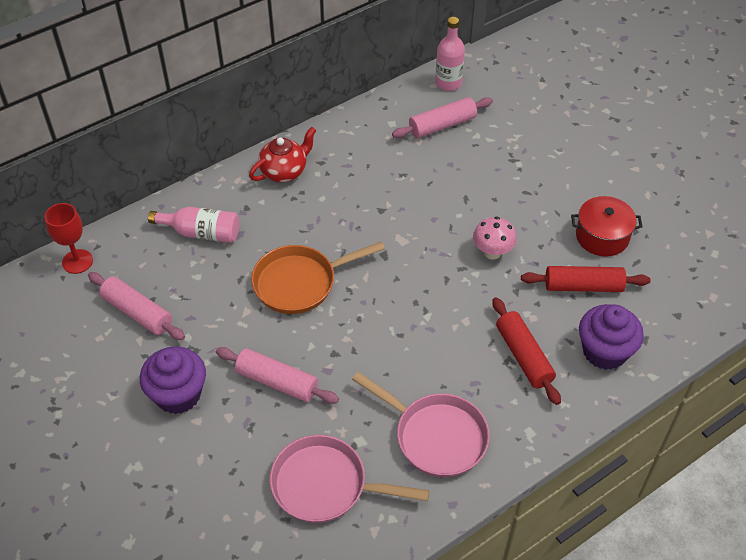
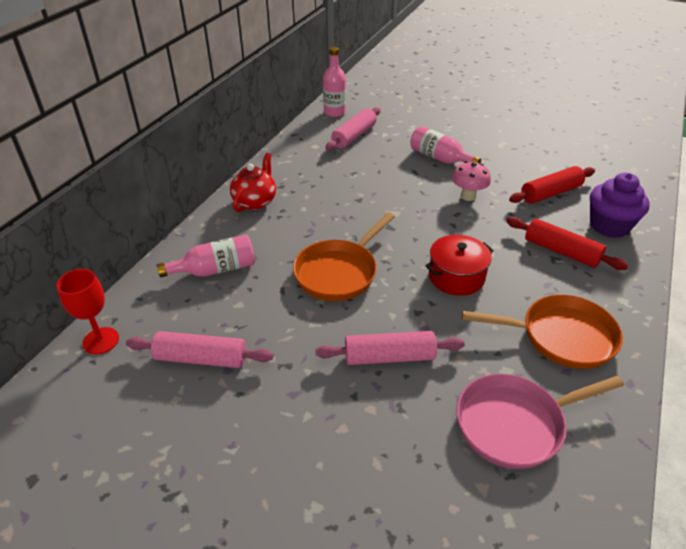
camera: 30 degrees left, 10 degrees down
purple cupcake [140,346,206,414] -> none
pink pan [352,372,490,477] -> orange pan [462,295,623,369]
red pot [571,196,643,257] -> red pot moved to [425,235,494,296]
none -> pink bottle [410,126,481,164]

